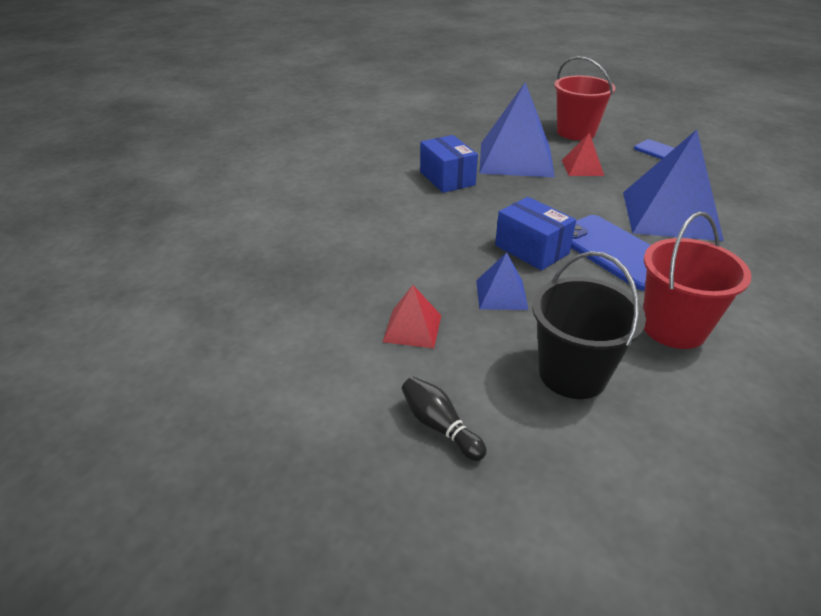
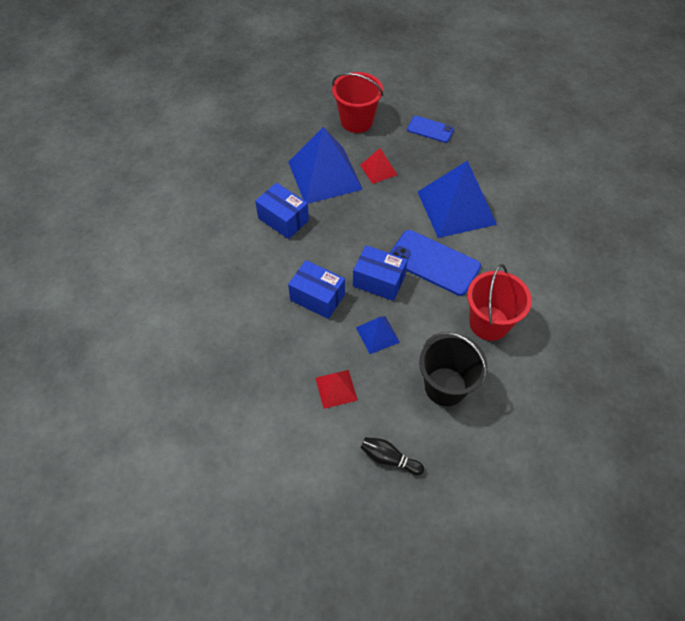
camera: 25 degrees left, 20 degrees up
none -> blue box [288,260,345,319]

